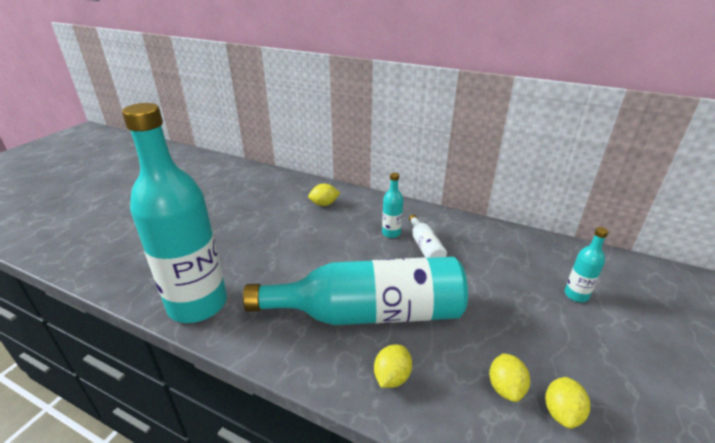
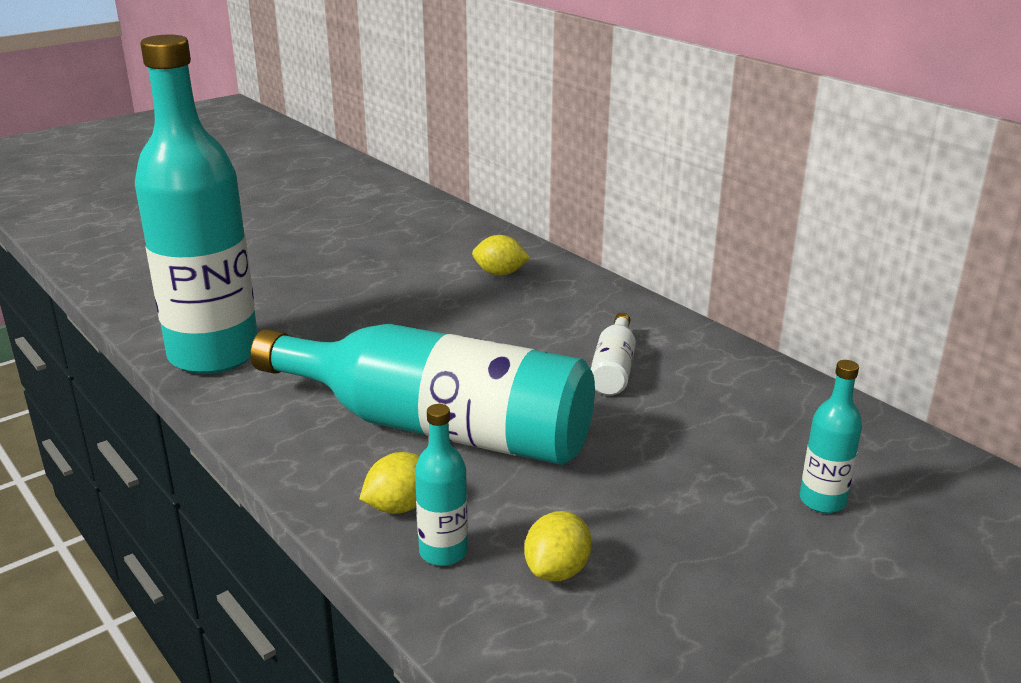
camera: 25 degrees right, 5 degrees down
turquoise bottle [382,173,403,238] -> turquoise bottle moved to [415,404,468,566]
yellow lemon [545,377,590,429] -> none

